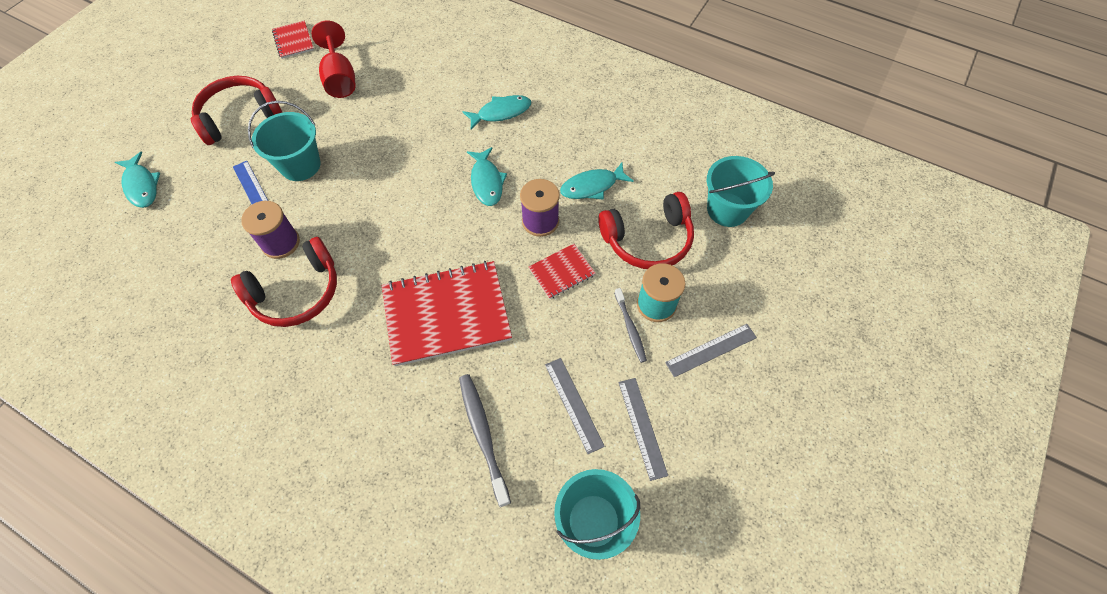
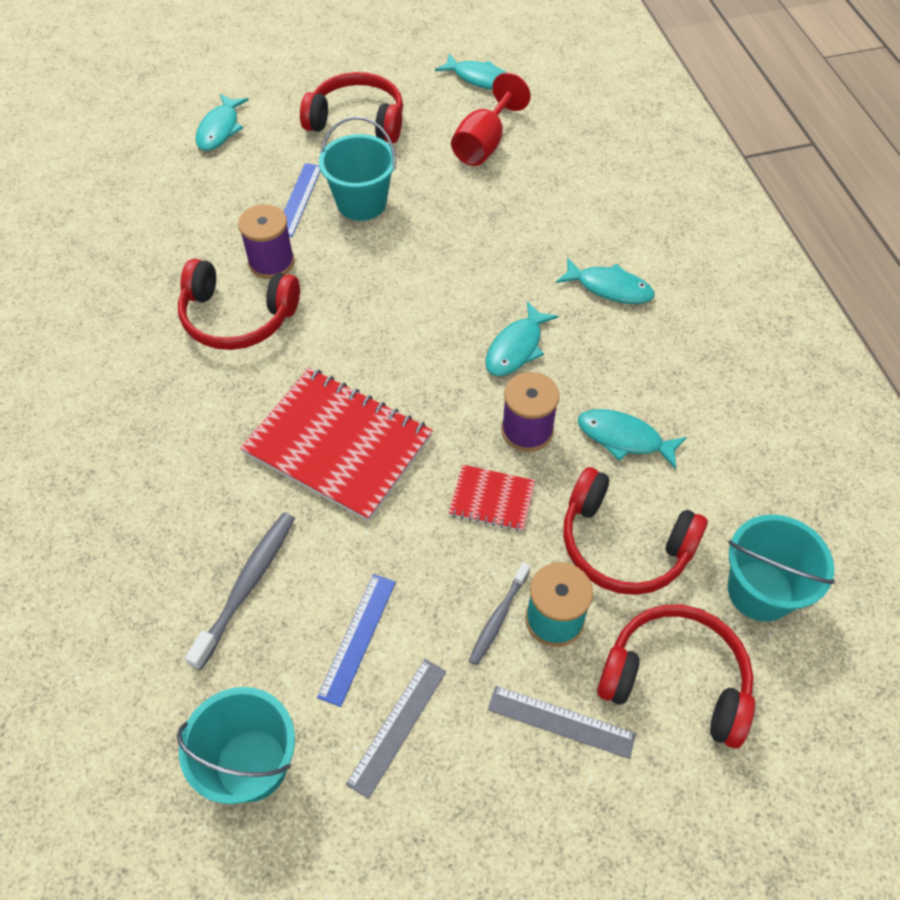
camera: 45 degrees right, 5 degrees down
red notebook [272,21,314,59] -> turquoise fish [435,53,507,90]
grey ruler [545,358,605,454] -> blue ruler [317,574,396,707]
none -> red headphones [597,605,755,748]

